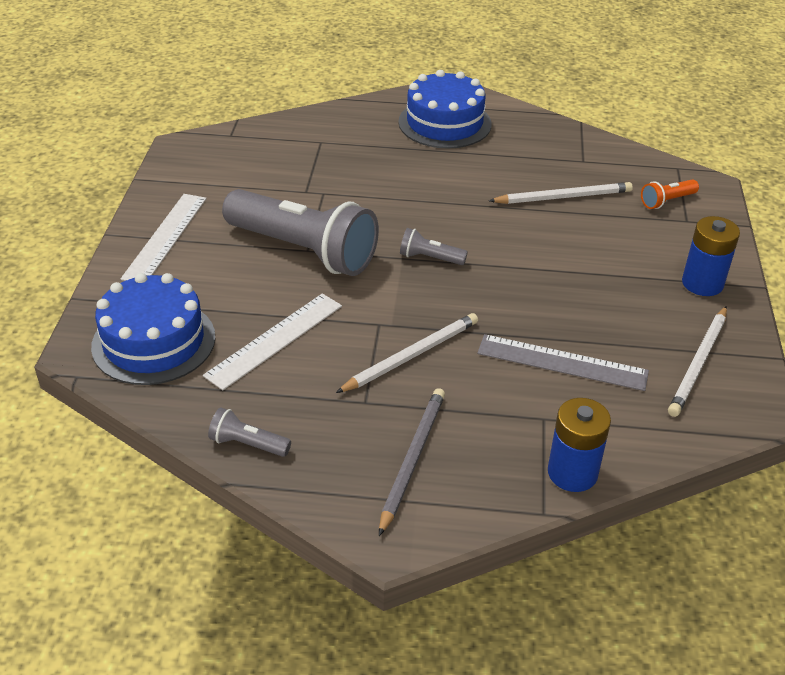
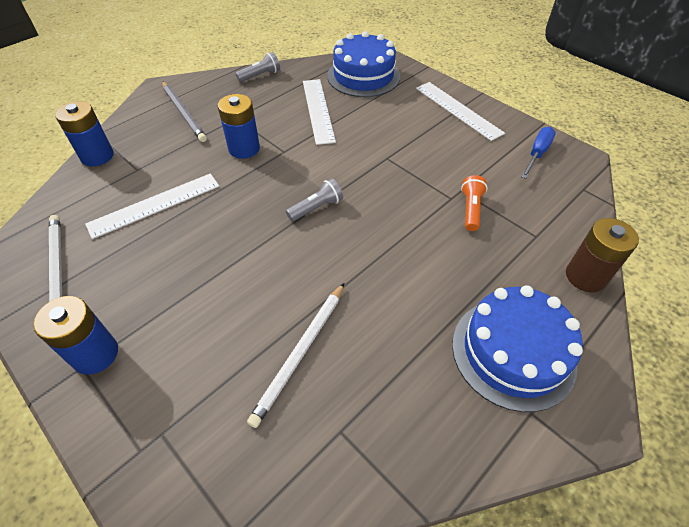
camera: 130 degrees right, 10 degrees up
grey flashlight [222,189,379,276] -> none
white pencil [336,313,478,393] -> blue battery [218,94,260,159]
grey ruler [477,334,649,391] -> white ruler [85,173,219,239]
orange flashlight [641,179,699,209] -> orange flashlight moved to [461,175,488,231]
none -> blue screwdriver [521,127,556,179]
none -> brown battery [566,218,639,292]

